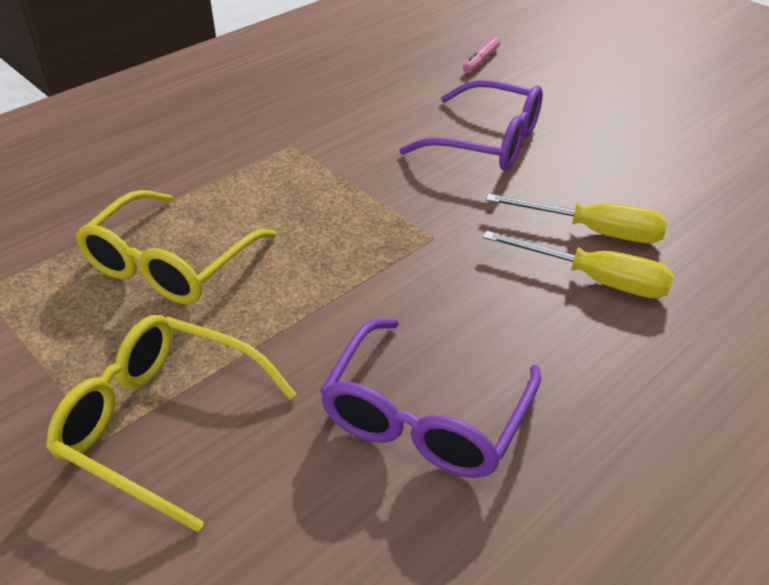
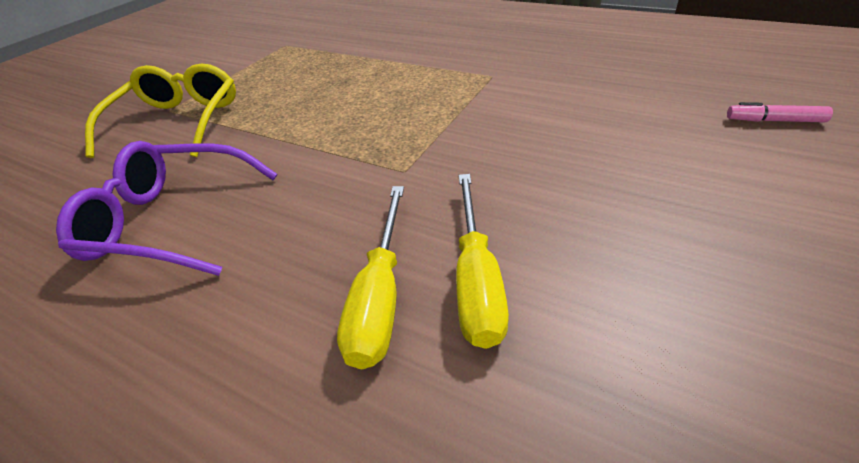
camera: 75 degrees right, 0 degrees up
yellow glasses [75,190,276,304] -> none
purple glasses [399,80,543,171] -> none

